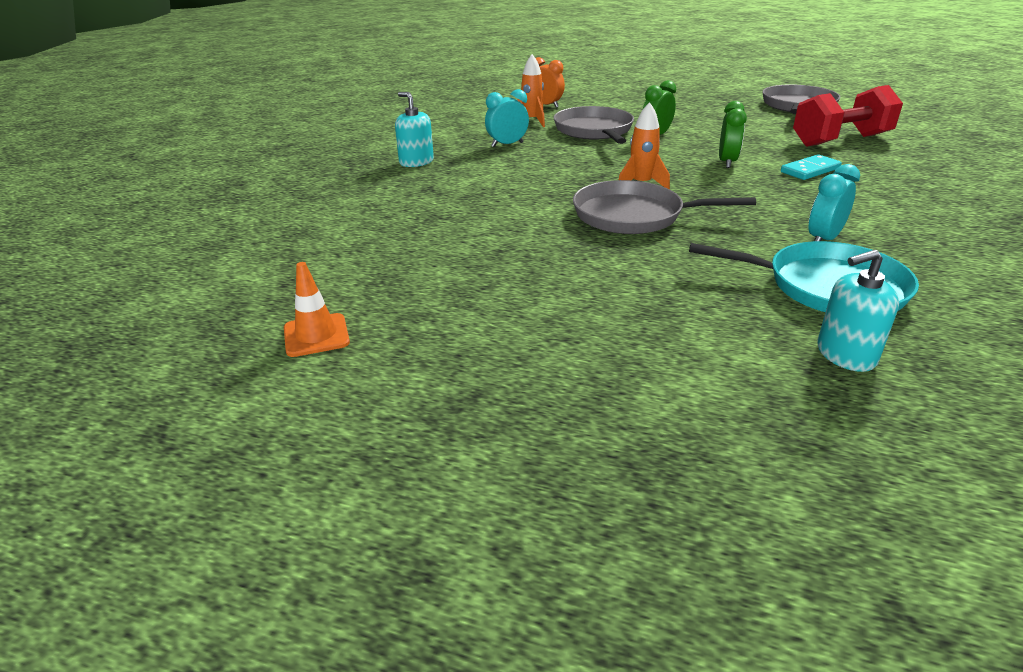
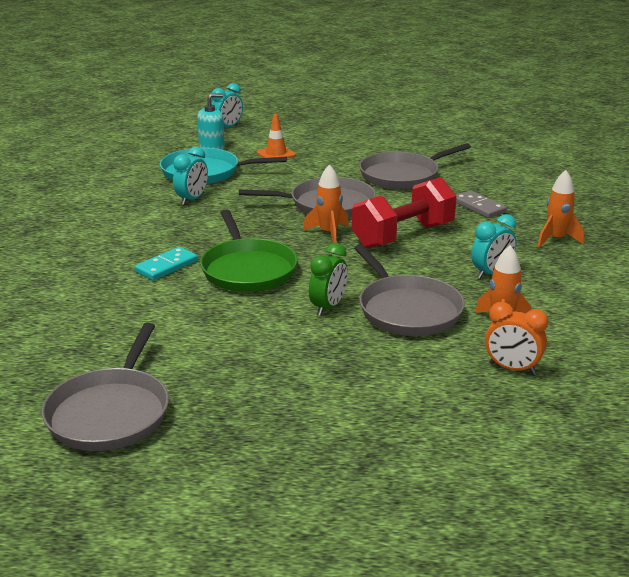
camera: 165 degrees right, 5 degrees down
orange traffic cone [284,262,350,357] -> orange traffic cone moved to [257,114,296,159]
turquoise soap dispenser [395,92,434,167] -> orange rocket [537,170,584,247]
green clock [719,101,747,168] -> green pan [200,210,298,292]
red dumbbell [793,85,903,147] -> red dumbbell moved to [352,177,457,249]
none -> turquoise clock [211,83,243,127]
none -> grey pan [359,143,471,189]
none -> grey domino [456,190,507,218]

